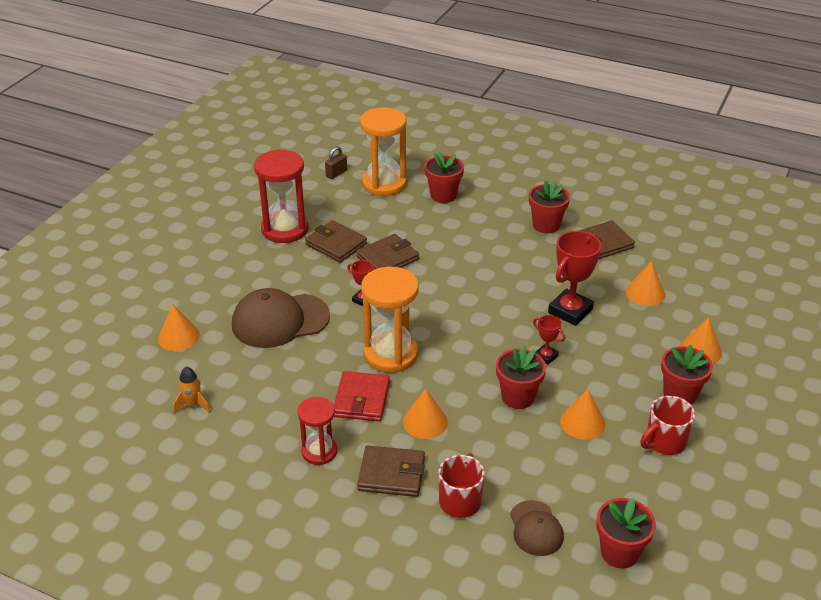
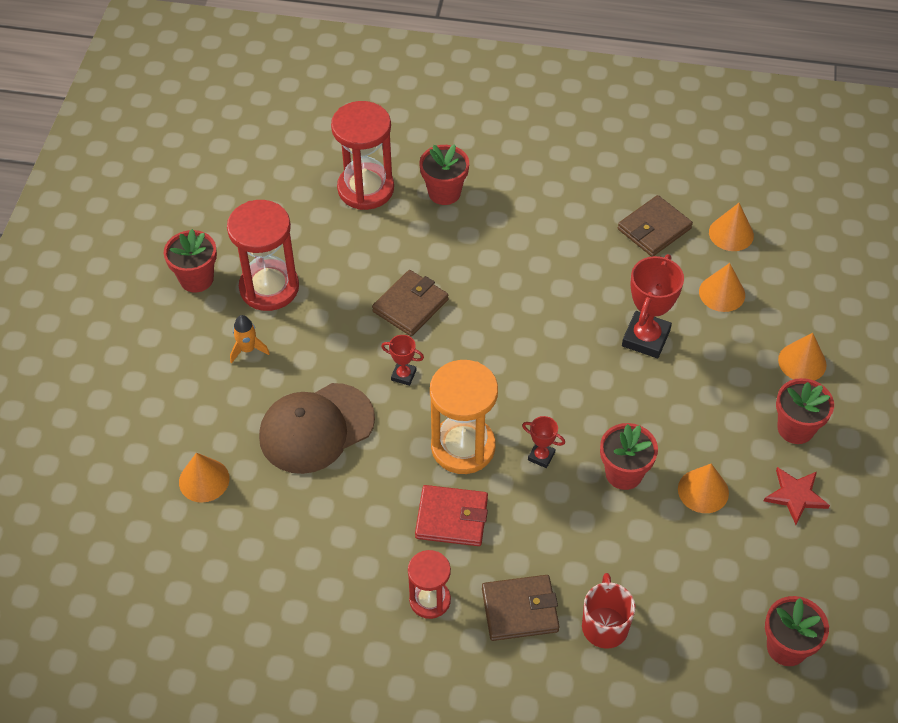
camera: 15 degrees left, 15 degrees up
orange rocket [173,366,211,413] -> orange rocket moved to [230,315,270,363]
brown wallet [305,220,367,263] -> none
brown padlock [325,146,347,179] -> none
red wallet [334,371,390,421] -> red wallet turned 75 degrees counterclockwise [415,485,488,546]
orange hourglass [360,107,407,196] -> red hourglass [331,101,394,210]
orange cone [403,388,448,439] -> orange cone moved to [709,203,754,251]
brown cap [510,500,564,556] -> none
red flower pot [529,180,570,233] -> red flower pot moved to [164,229,217,293]
red trophy [533,315,565,365] -> red trophy moved to [522,416,565,468]
red mug [640,396,695,455] -> red star [764,467,830,525]

